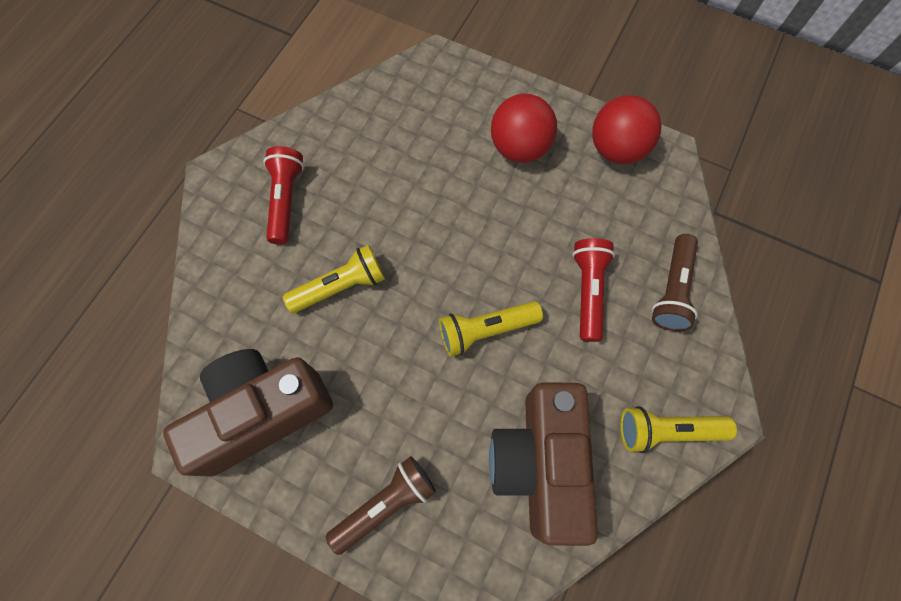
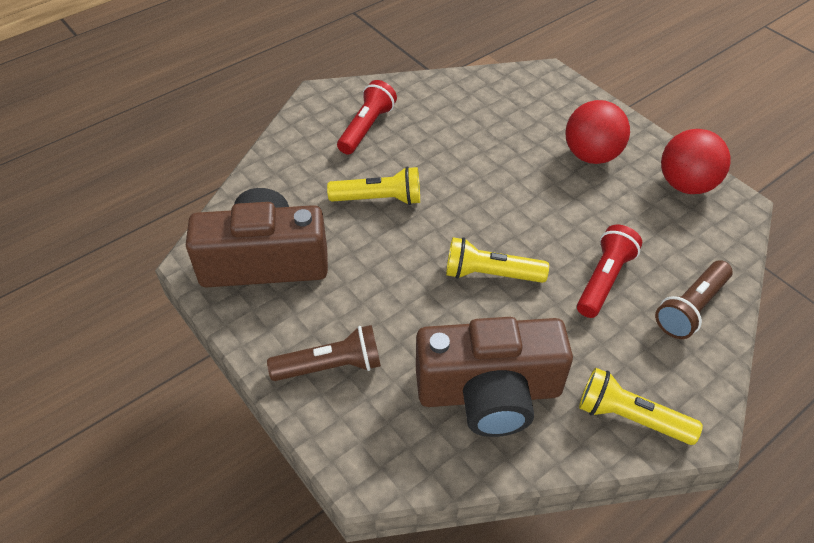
camera: 25 degrees right, 20 degrees down
brown camera [489,383,598,546] -> brown camera turned 120 degrees counterclockwise [416,317,573,437]

